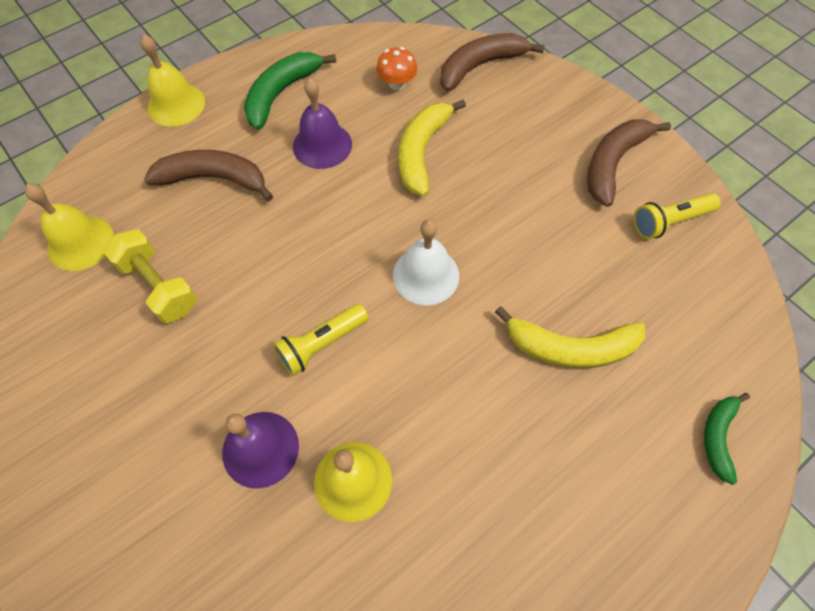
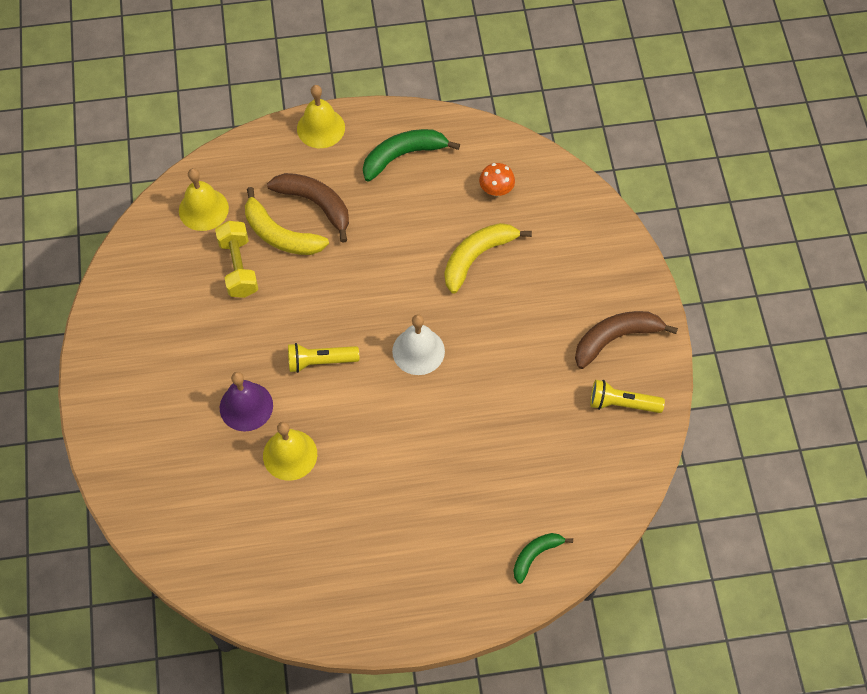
camera: 30 degrees right, 0 degrees up
purple bell [293,78,352,169] -> none
brown banana [440,33,545,92] -> none
yellow banana [495,306,645,368] -> yellow banana moved to [245,187,329,255]

